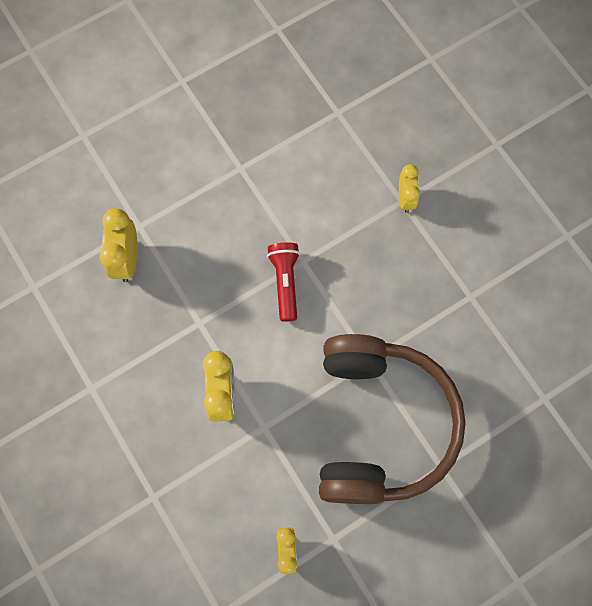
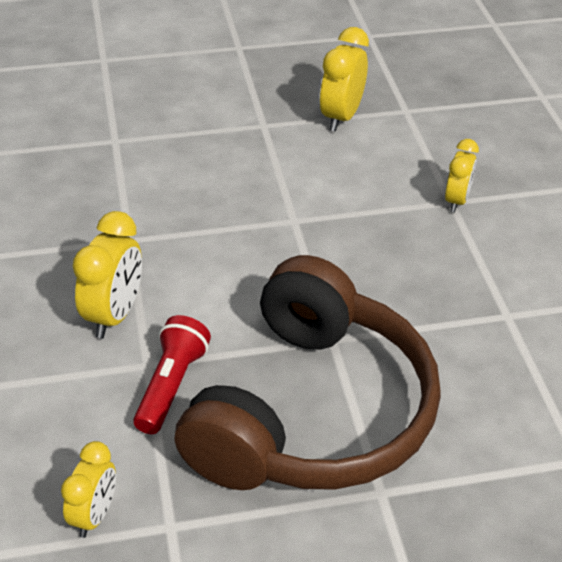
camera: 20 degrees right, 30 degrees down
yellow clock [99,208,138,282] -> yellow clock moved to [320,27,369,132]
red flashlight [267,242,300,322] -> red flashlight moved to [133,315,211,434]

